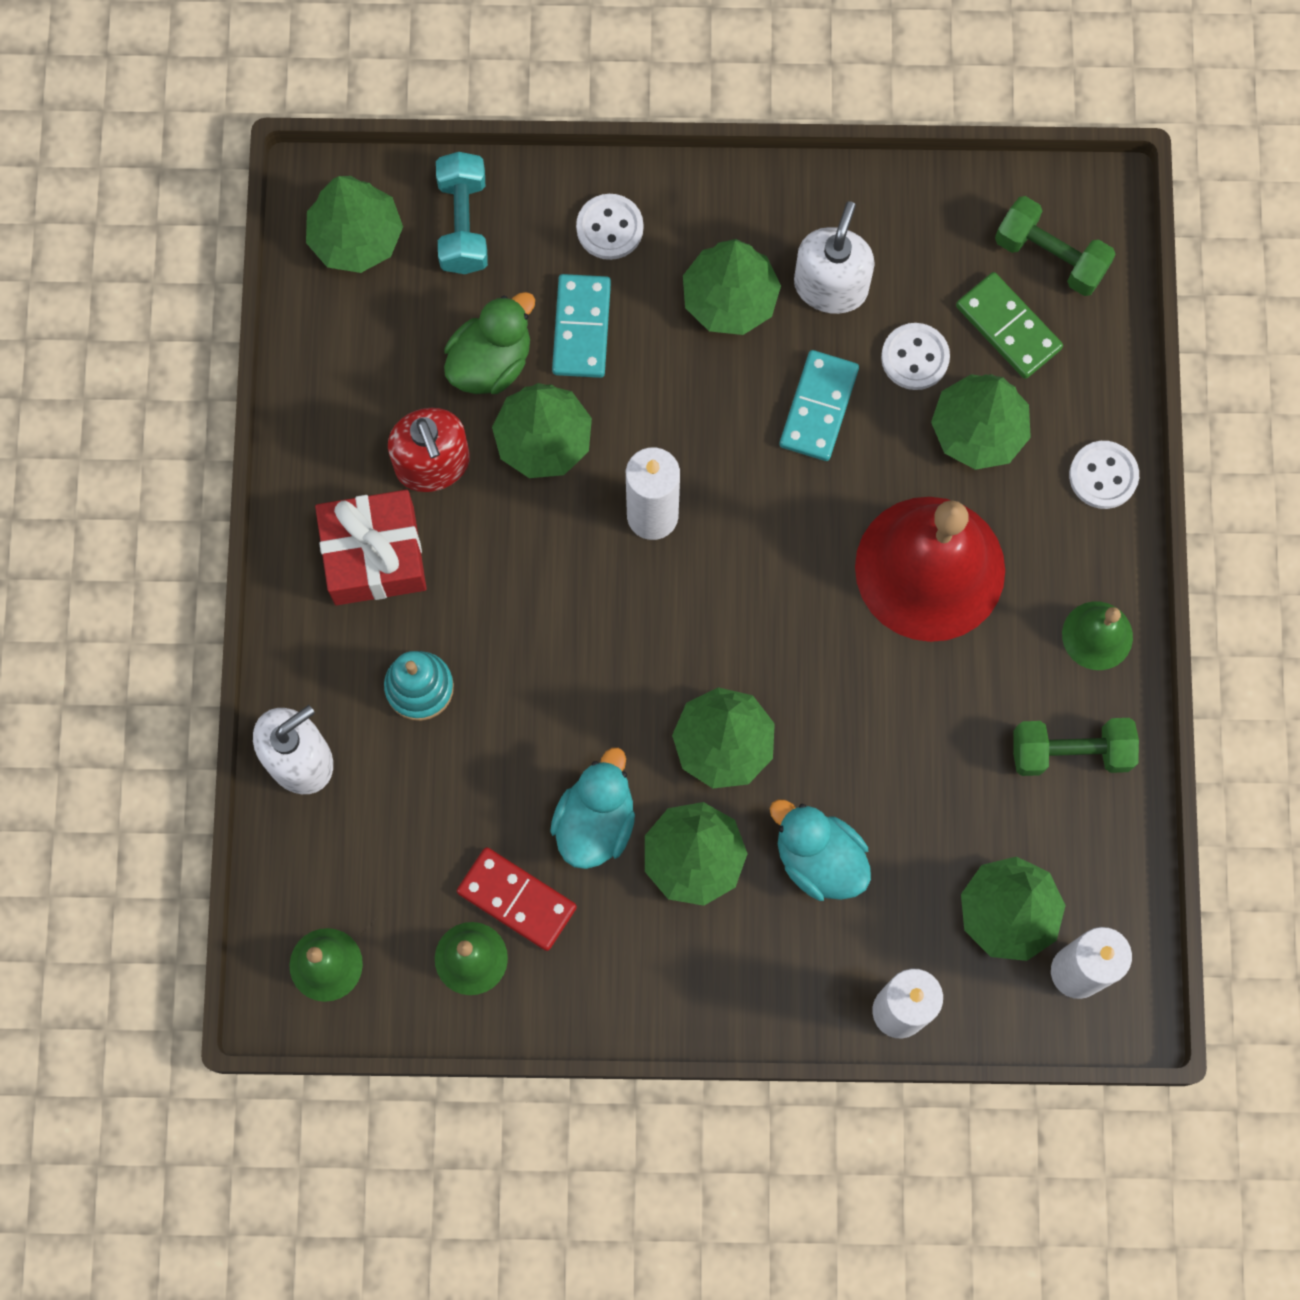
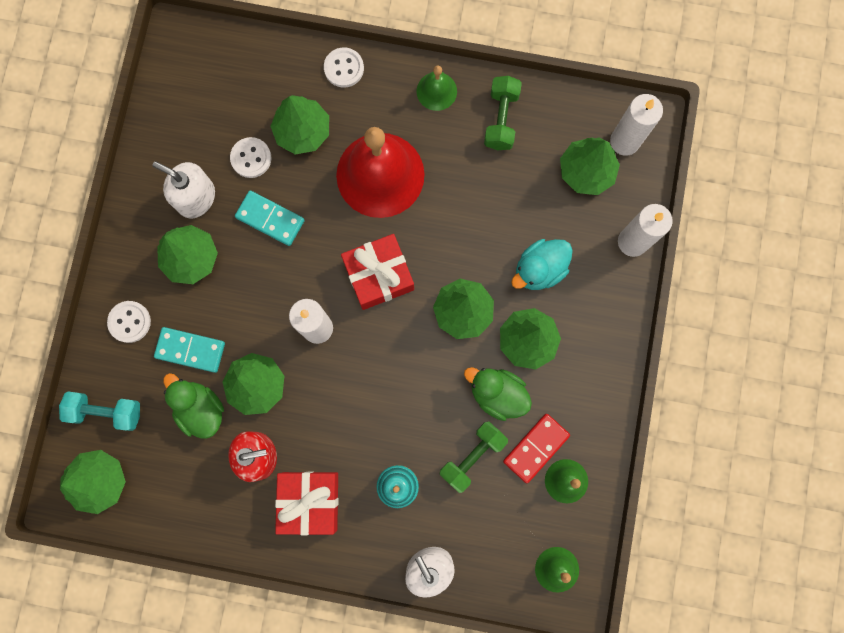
camera: 80 degrees left, 5 degrees up
turquoise duck [550,747,635,869] -> green duck [464,367,532,421]
green domino [956,272,1063,379] -> none
green dumbbell [995,196,1116,296] -> green dumbbell moved to [440,422,508,493]
none -> red gift [341,234,414,310]

